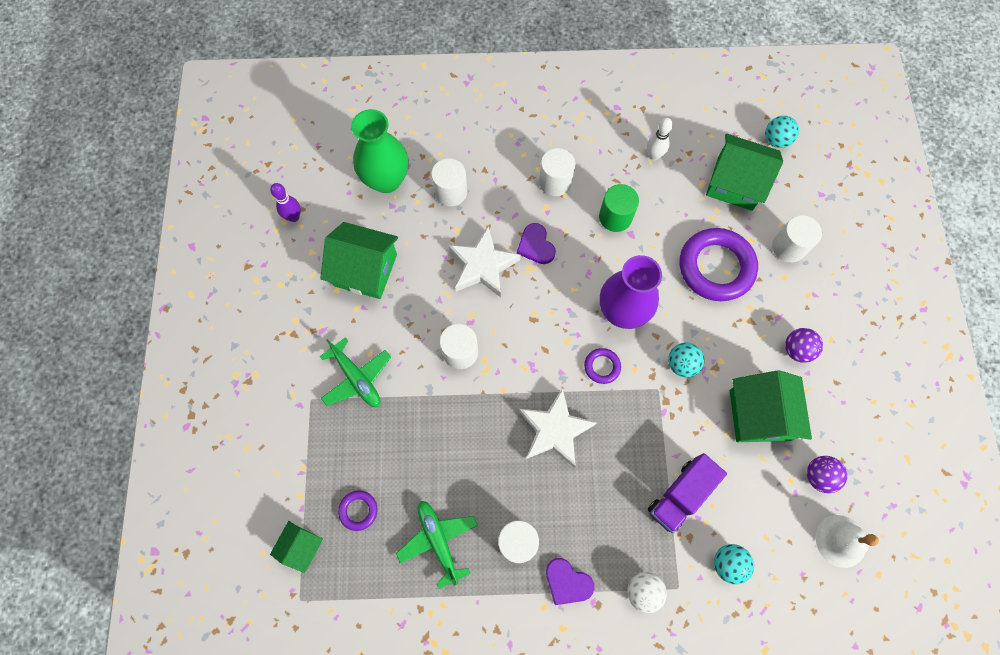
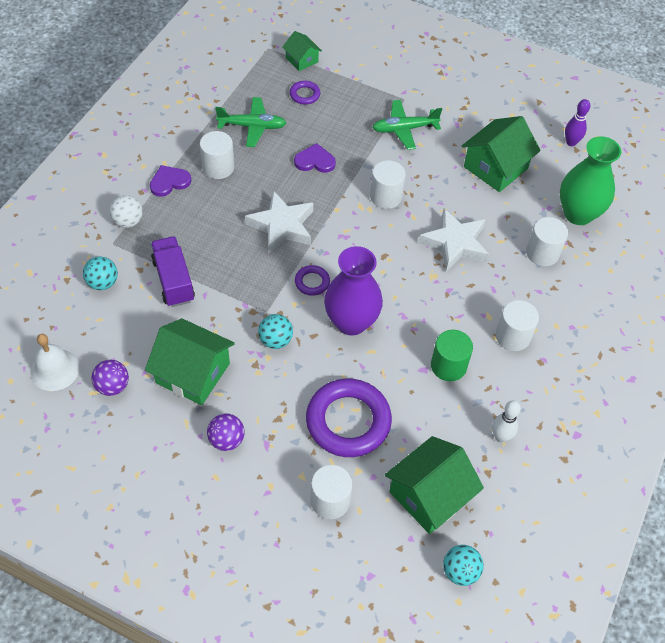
camera: 115 degrees right, 15 degrees down
purple heart [517,223,556,264] -> purple heart moved to [294,143,336,173]

